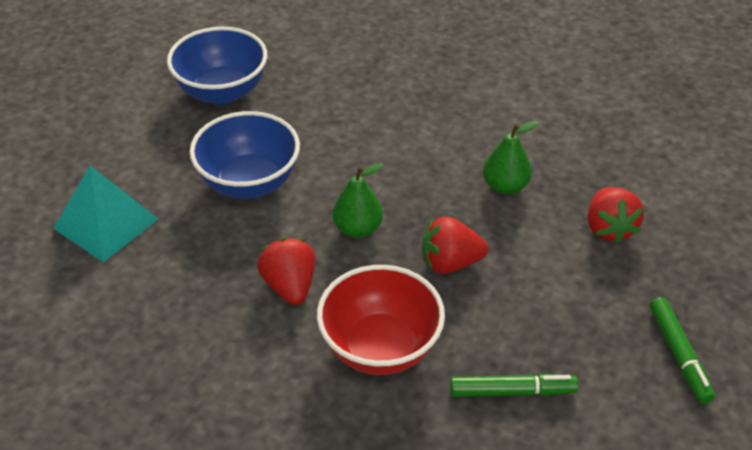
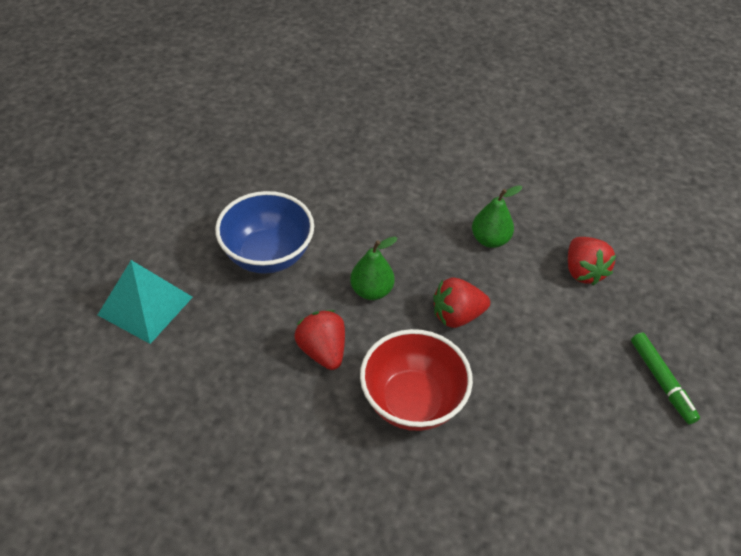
camera: 10 degrees left, 5 degrees up
blue bowl [167,26,267,105] -> none
green marker [450,374,578,397] -> none

